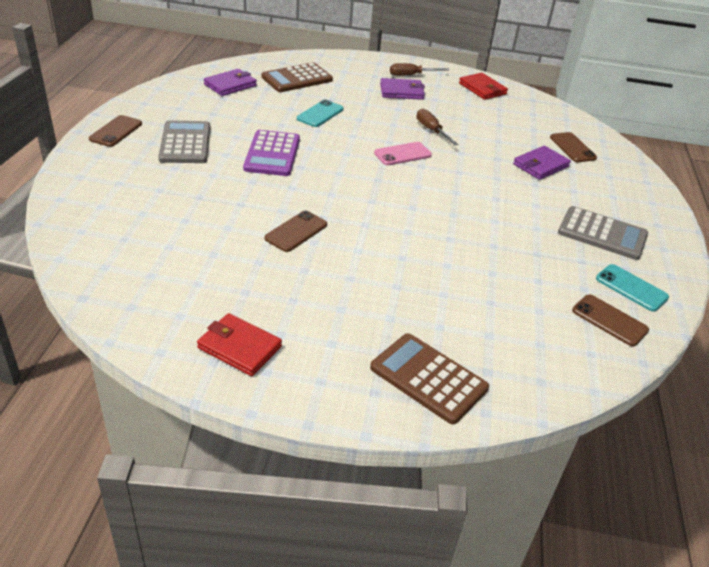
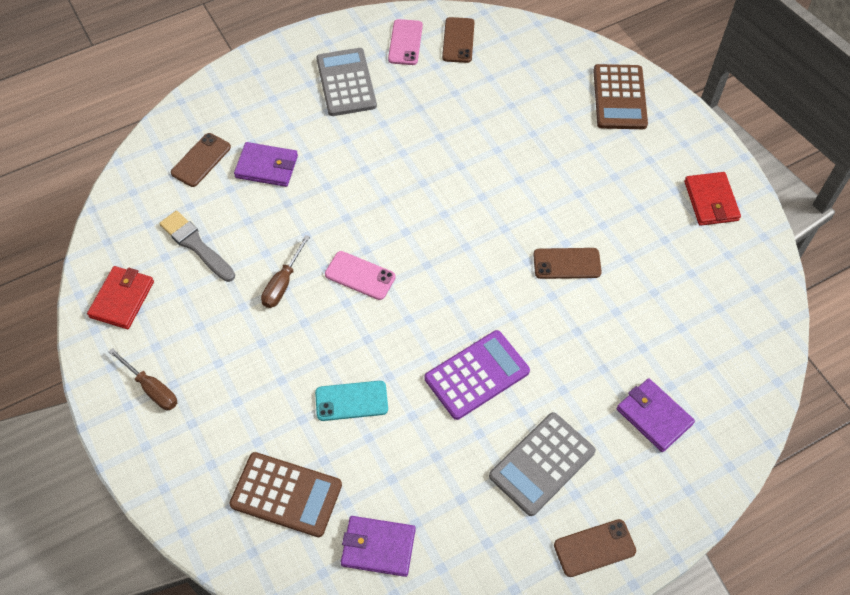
camera: 125 degrees left, 20 degrees up
purple wallet [380,78,425,100] -> purple wallet moved to [617,378,695,452]
turquoise phone [596,264,669,312] -> pink phone [388,19,423,65]
none -> grey brush [159,211,235,282]

